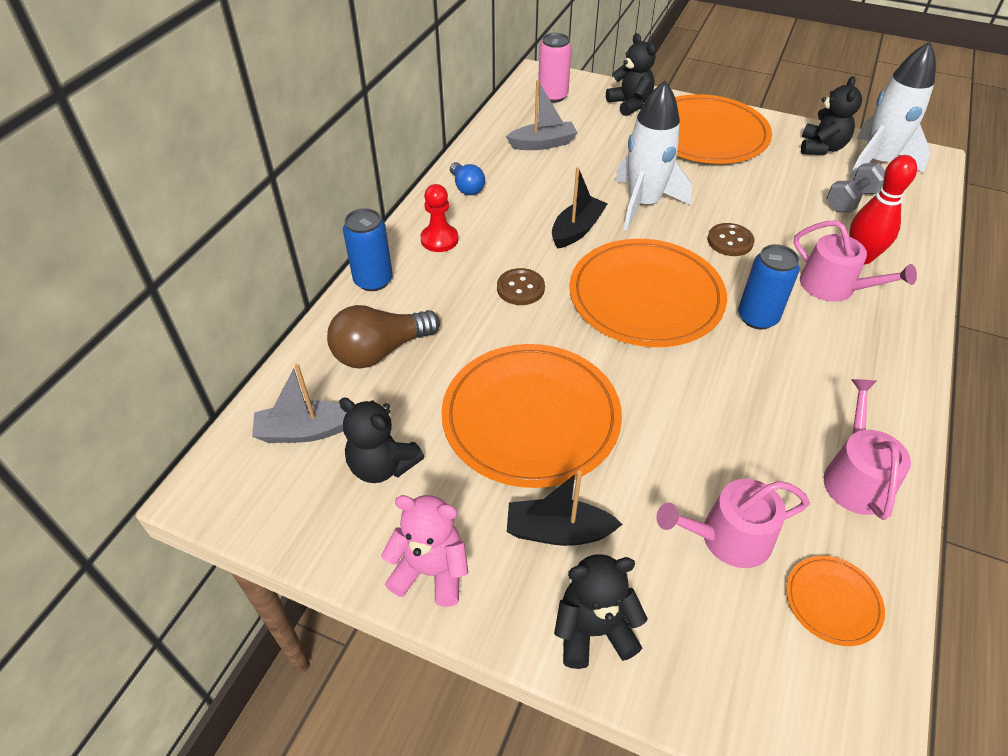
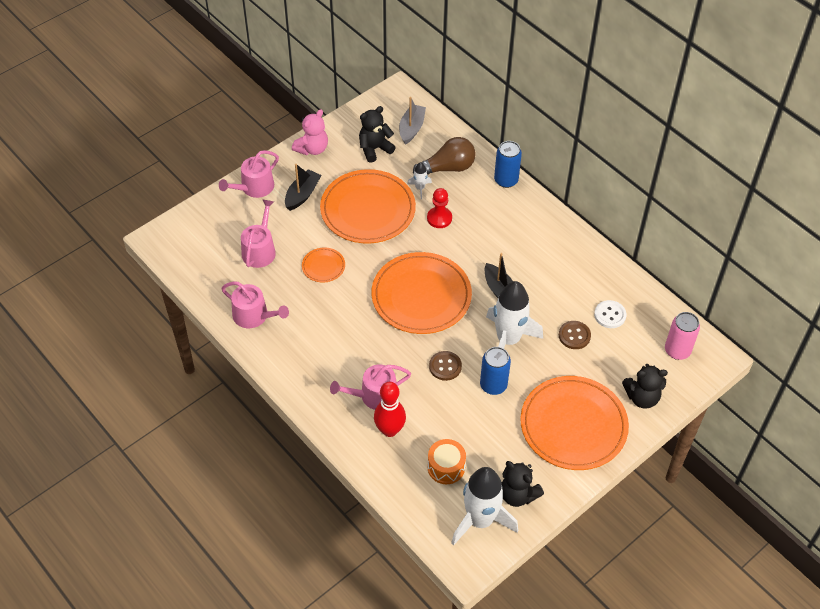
camera: 115 degrees right, 5 degrees up
brown light bulb [327,305,440,369] -> brown light bulb turned 75 degrees clockwise [413,137,475,175]
red pawn [420,184,458,252] -> red pawn moved to [427,188,452,228]
blue light bulb [450,162,485,195] -> none
brown button [497,268,545,305] -> brown button moved to [559,321,591,349]
grey boat [506,80,578,150] -> white button [594,300,627,328]
black teddy bear [554,554,648,669] -> pink watering can [219,150,279,198]
blue can [738,244,800,329] -> blue can moved to [480,347,511,395]
orange plate [786,556,885,646] -> orange plate moved to [302,247,345,282]
grey dumbbell [826,163,885,212] -> orange drum [427,439,466,484]
none -> white rocket [407,162,432,199]

